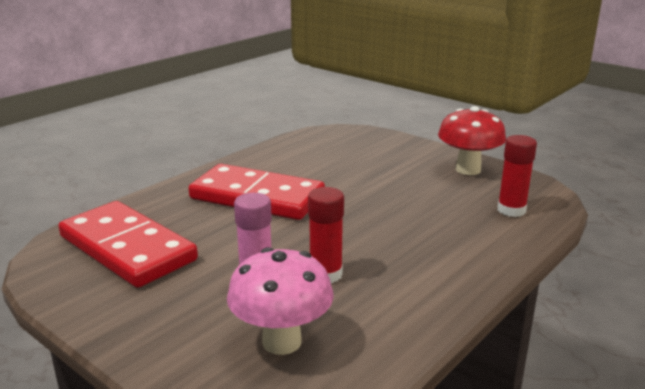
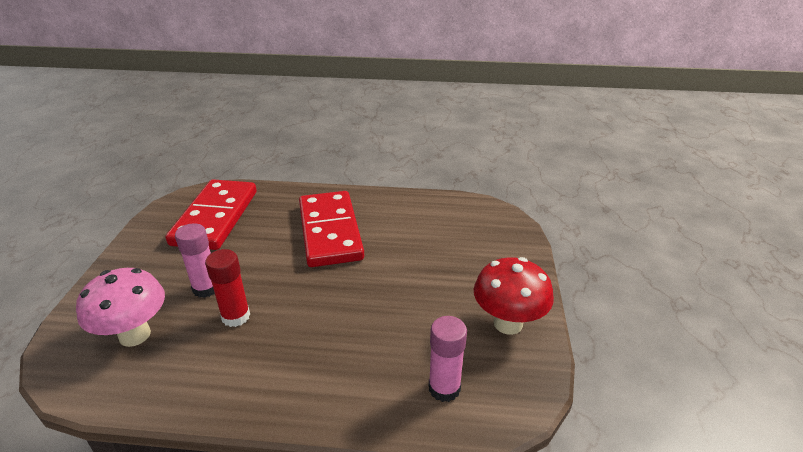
camera: 55 degrees right, 10 degrees up
red glue stick [497,135,537,217] -> pink glue stick [429,316,467,402]

